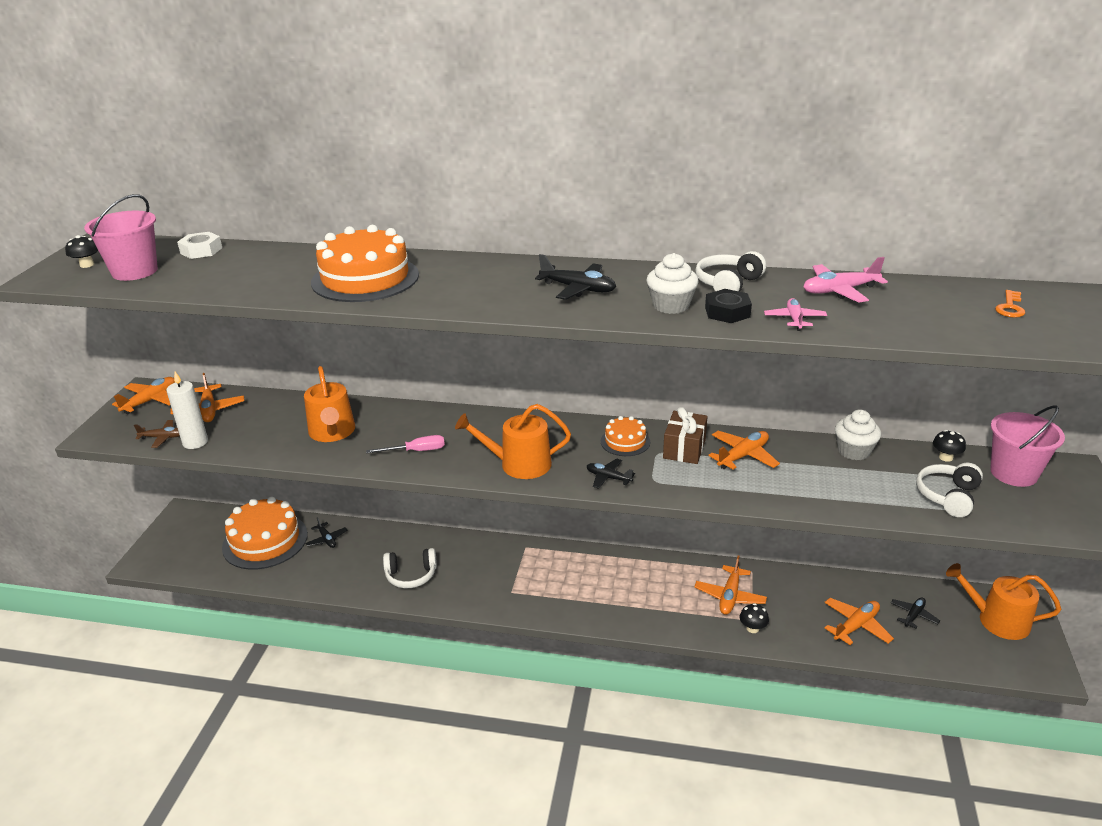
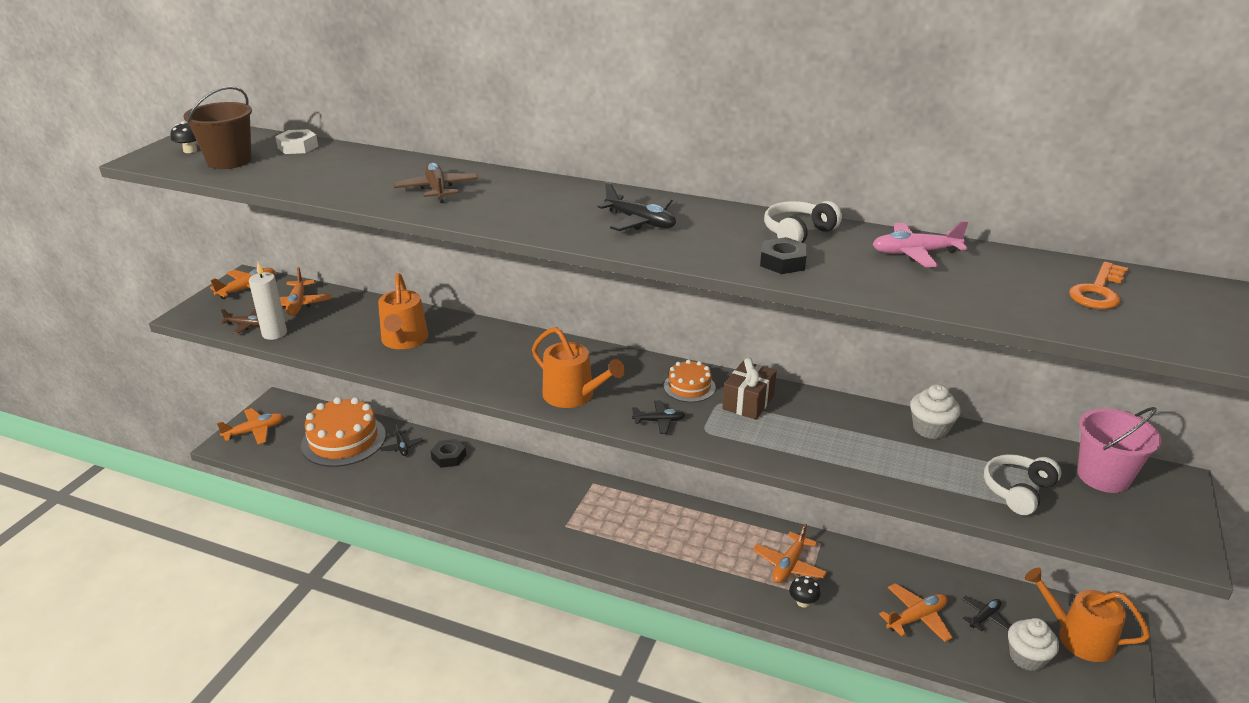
camera: 10 degrees right, 0 degrees up
pink bucket [84,194,158,281] -> brown bucket [183,86,252,169]
orange cake [311,225,419,302] -> brown plane [393,162,479,203]
pink screwdriver [366,435,445,453] -> none
white headphones [383,548,437,588] -> none
orange watering can [455,404,571,479] -> orange watering can turned 150 degrees counterclockwise [532,327,625,408]
black plane [587,458,635,489] -> black plane turned 135 degrees clockwise [632,400,685,434]
white cupcake [647,253,699,314] -> white cupcake moved to [1008,618,1059,671]
orange plane [708,431,780,469] -> orange plane moved to [217,408,284,444]
pink plane [764,298,827,331] -> none
black mushroom [933,430,966,462] -> none
orange key [995,290,1025,318] -> orange key [1069,262,1128,309], size x1.53
none -> black nut [431,439,466,468]

